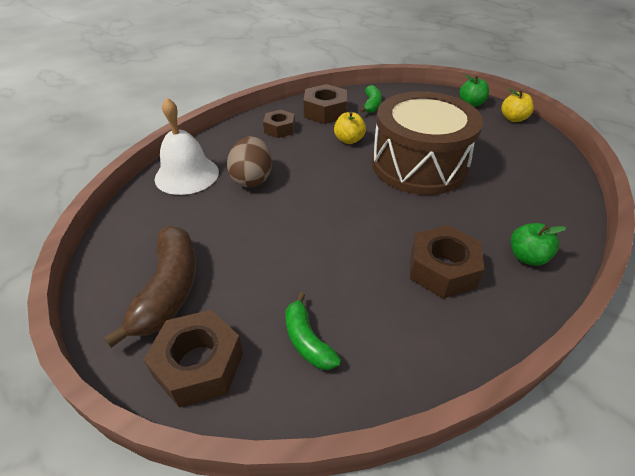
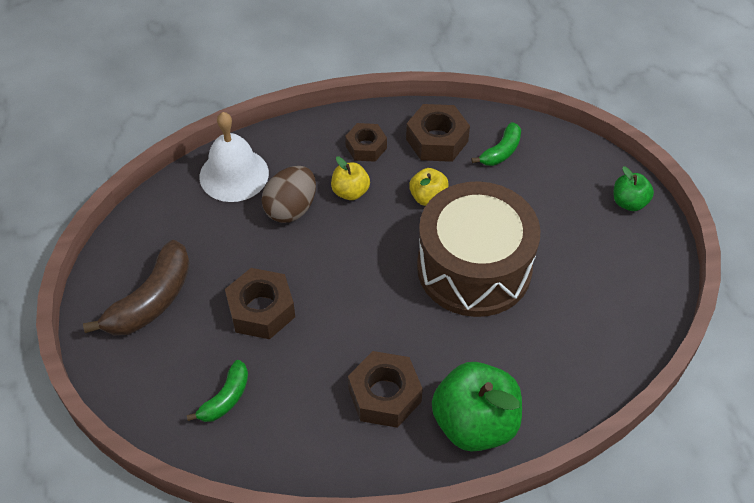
camera: 30 degrees right, 10 degrees up
brown nut [143,310,243,408] -> brown nut moved to [225,268,295,339]
green banana [286,292,341,370] -> green banana turned 150 degrees counterclockwise [187,360,248,422]
yellow apple [501,89,534,122] -> yellow apple moved to [331,156,370,200]
green apple [511,223,566,266] -> green apple [432,362,522,451], size x1.95

